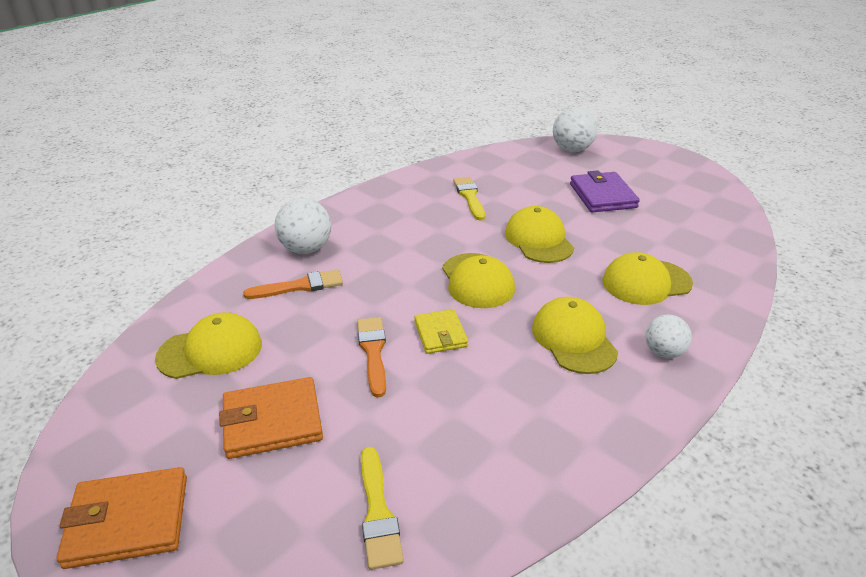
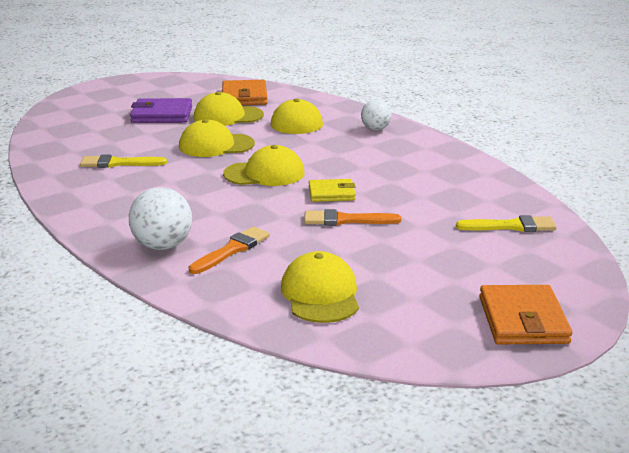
camera: 80 degrees left, 10 degrees down
orange wallet [219,377,323,459] -> orange wallet moved to [222,80,267,105]
orange brush [243,270,343,299] -> orange brush turned 45 degrees clockwise [189,227,270,274]
yellow cap [532,297,618,374] -> yellow cap moved to [194,92,264,126]
white ball [553,107,597,152] -> none

